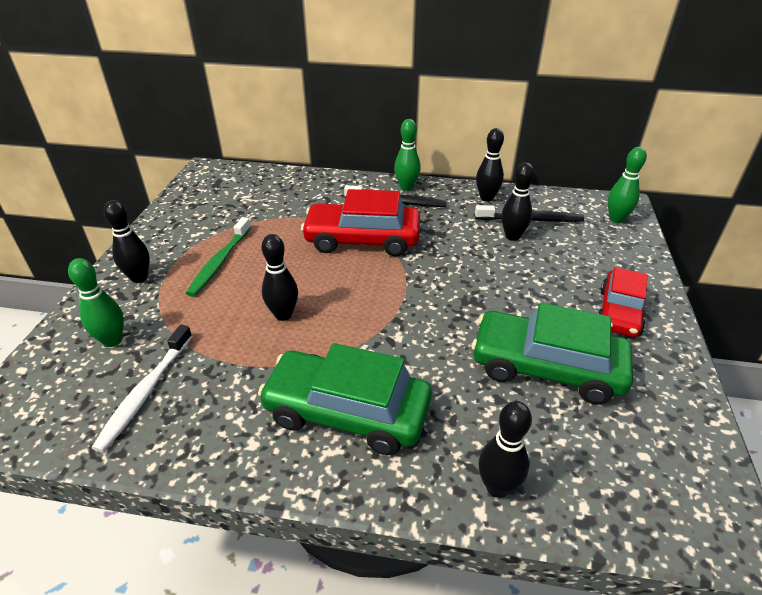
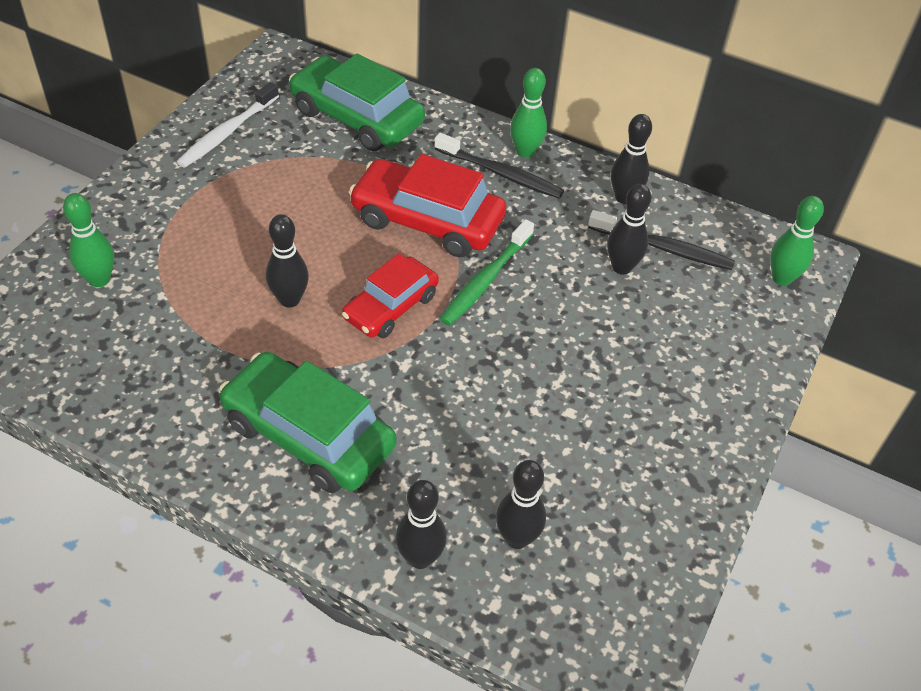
camera: 15 degrees right, 10 degrees up
white toothbrush [92,325,193,453] -> white toothbrush moved to [177,82,279,168]
black bowling pin [104,200,150,283] -> black bowling pin moved to [496,460,546,549]
green toothbrush [186,217,251,297] -> green toothbrush moved to [440,219,534,326]
green car [471,303,633,404] -> green car moved to [289,54,425,151]
red car [597,267,647,337] -> red car moved to [342,253,439,338]

